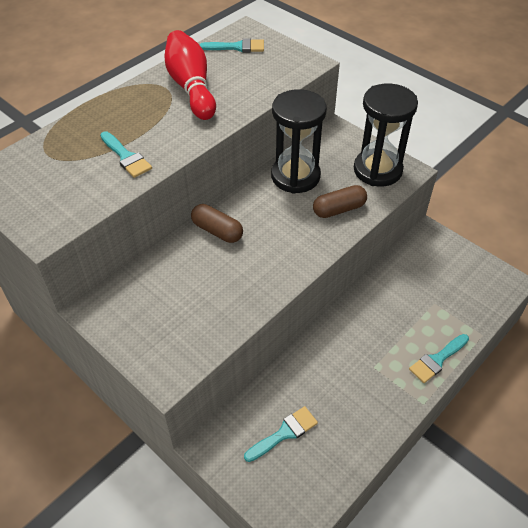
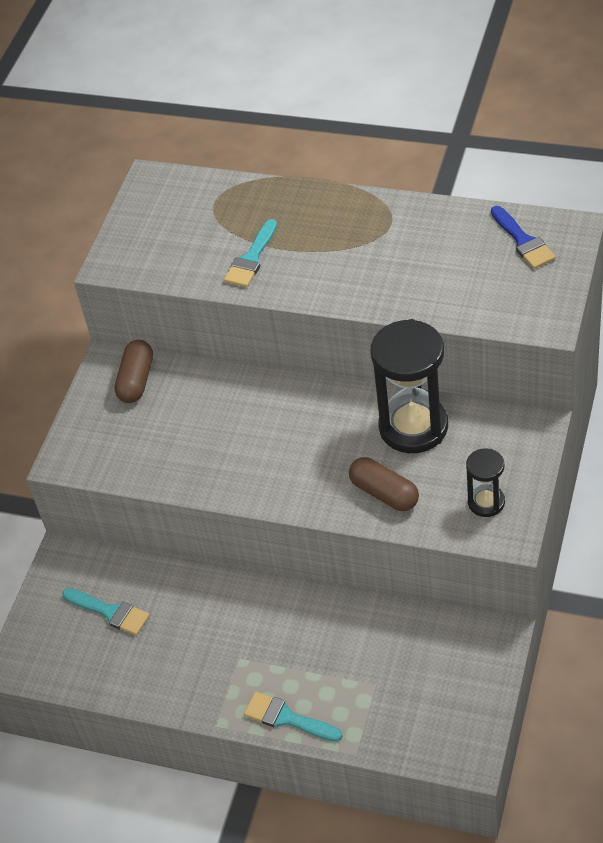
camera: 70 degrees right, 0 degrees up
red bowling pin [164,30,216,120] -> none
brown capsule [191,204,243,243] -> brown capsule moved to [115,340,153,403]
turquoise brush [199,38,264,52] -> blue brush [491,206,556,269]
black hourglass [354,83,418,187] -> black hourglass [466,448,505,517], size x0.51

